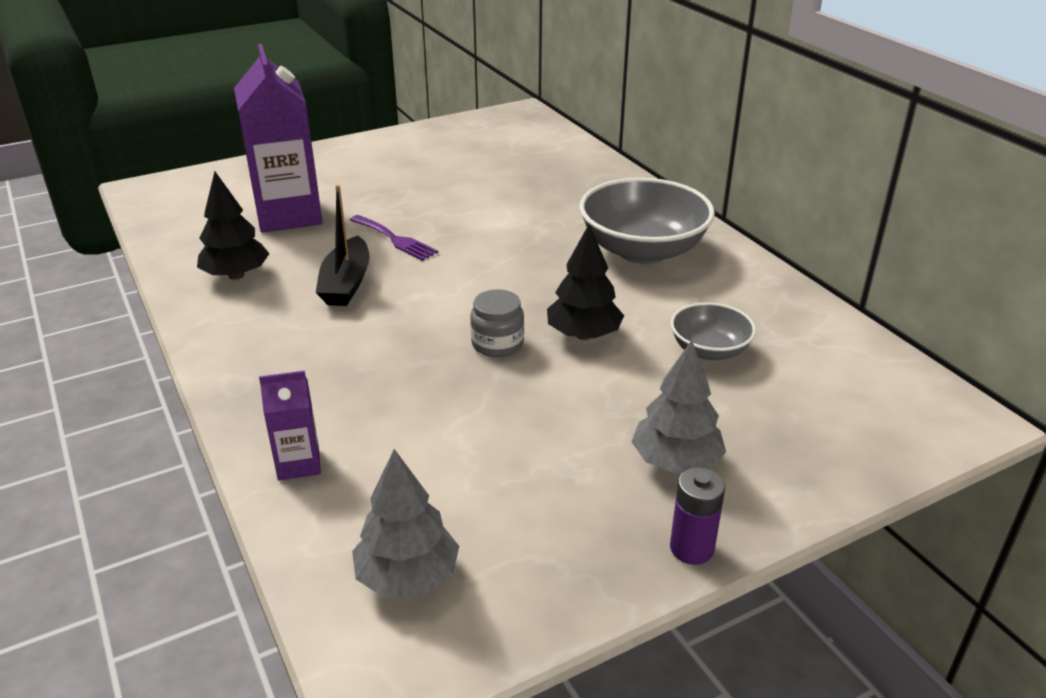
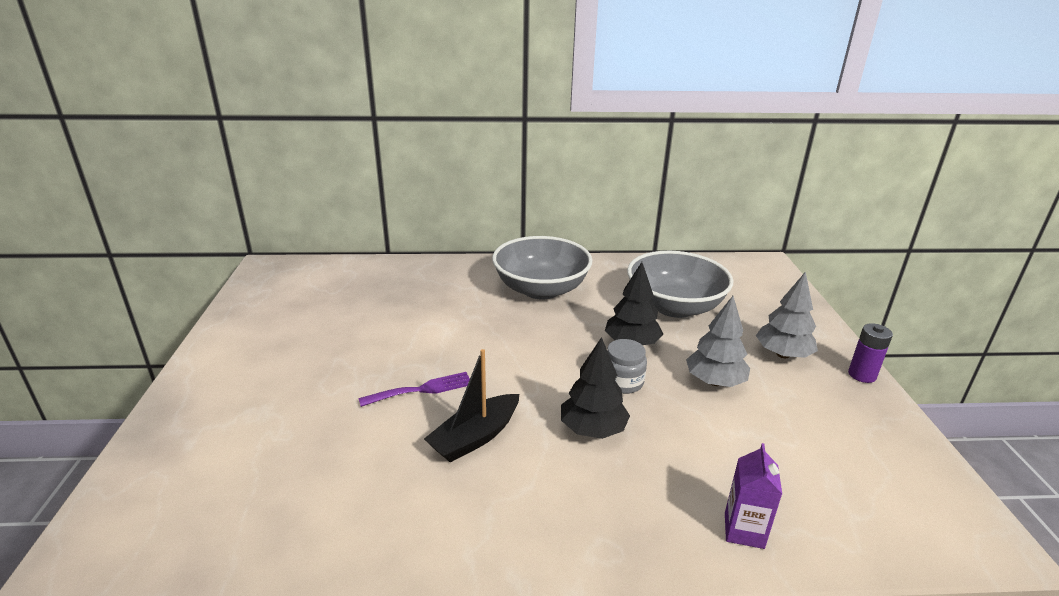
camera: 65 degrees left, 5 degrees down
black tree [197,172,270,280] -> black tree moved to [561,337,630,439]
purple carton [234,44,323,233] -> none
black boat [316,185,370,306] -> black boat turned 105 degrees clockwise [424,349,519,462]
grey tree [352,449,459,598] -> grey tree moved to [686,296,750,387]
grey bowl [670,302,756,360] -> grey bowl [627,251,733,318], size x1.85

